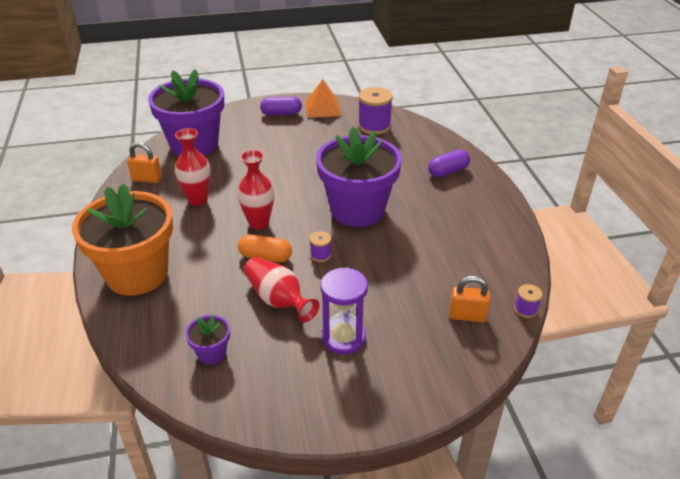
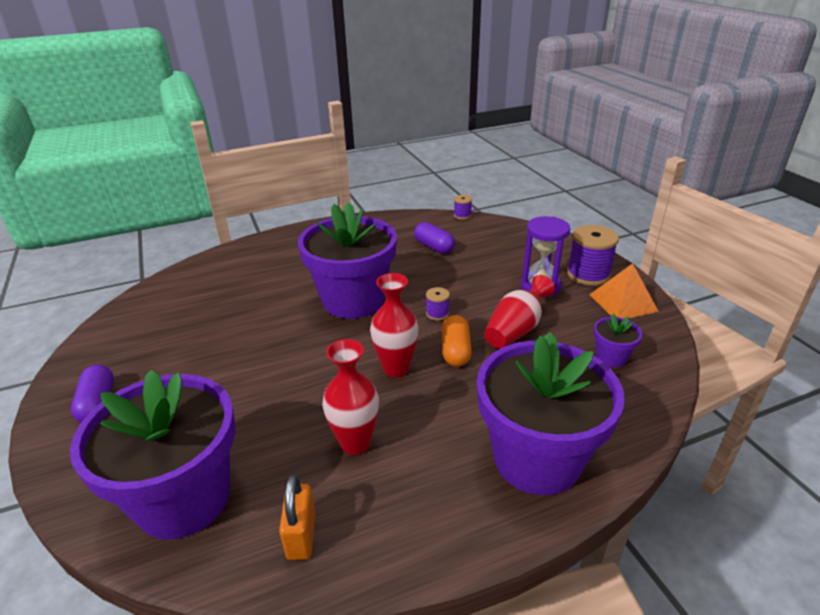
camera: 100 degrees left, 5 degrees down
orange flower pot [72,183,173,296] -> purple flower pot [477,332,625,495]
orange pyramid [306,79,342,118] -> orange pyramid moved to [589,263,659,318]
purple spool [358,87,393,135] -> purple spool moved to [567,225,619,286]
purple capsule [428,150,470,177] -> purple capsule moved to [414,222,455,254]
orange padlock [449,276,491,322] -> none

